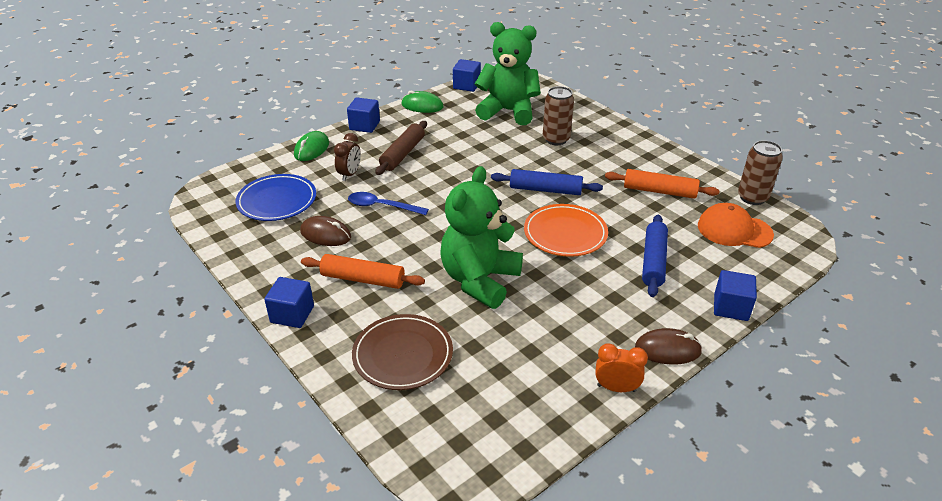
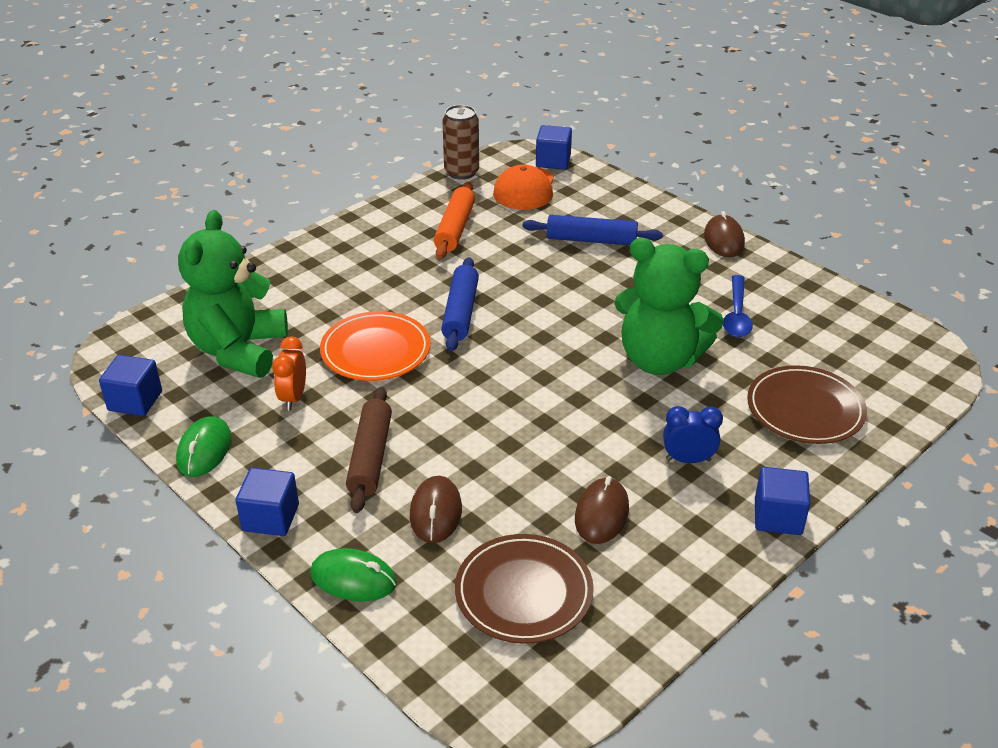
camera: 95 degrees left, 0 degrees up
blue plate [236,174,316,221] -> brown plate [455,534,594,644]
orange rolling pin [301,254,425,289] -> blue clock [663,406,723,463]
brown clock [334,133,361,181] -> brown mouse [410,476,462,543]
blue spoon [348,192,429,215] -> blue spoon moved to [723,275,753,337]
brown rolling pin [375,121,427,175] -> brown rolling pin turned 75 degrees clockwise [346,387,392,513]
orange plate [524,204,608,257] -> orange plate moved to [320,311,430,381]
brown can [543,86,574,145] -> none
orange clock [595,343,648,392] -> orange clock moved to [272,336,306,410]
blue cube [714,270,757,321] -> blue cube moved to [536,125,572,170]

